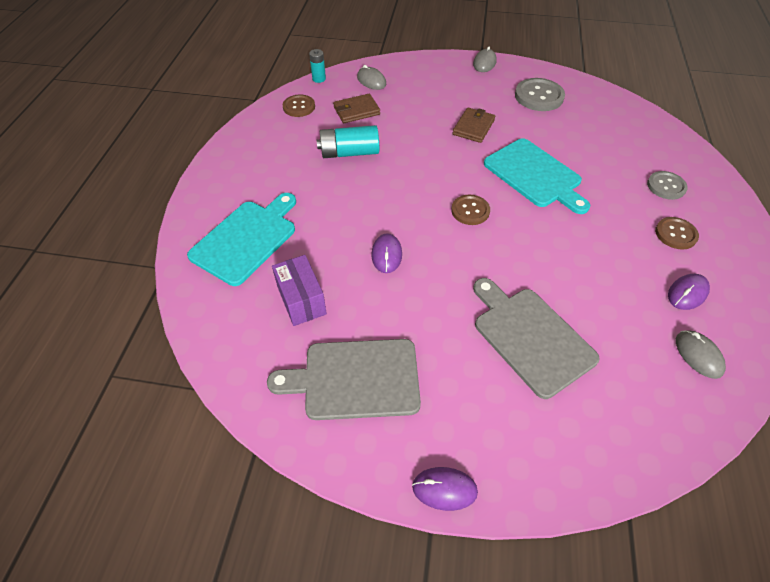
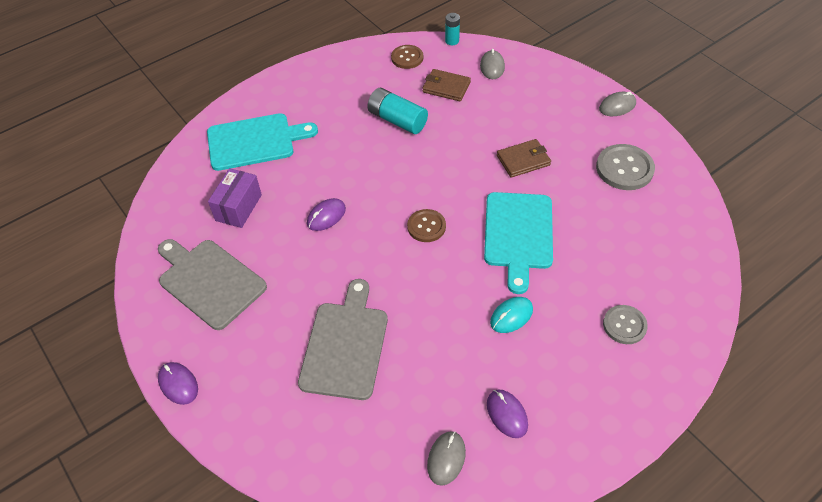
camera: 45 degrees right, 0 degrees up
brown button [655,217,699,250] -> none
purple mouse [668,274,710,310] -> purple mouse turned 60 degrees clockwise [487,390,528,438]
none -> turquoise mouse [490,297,533,333]

